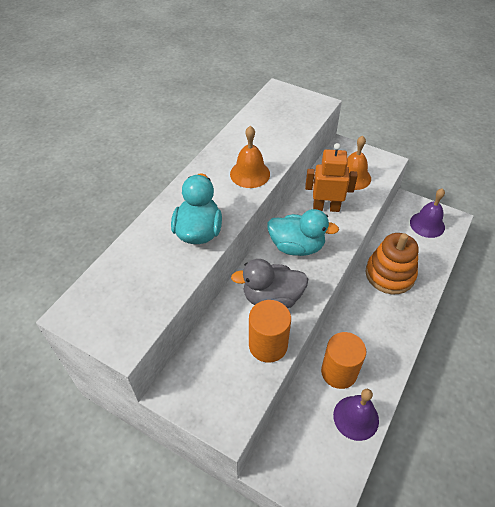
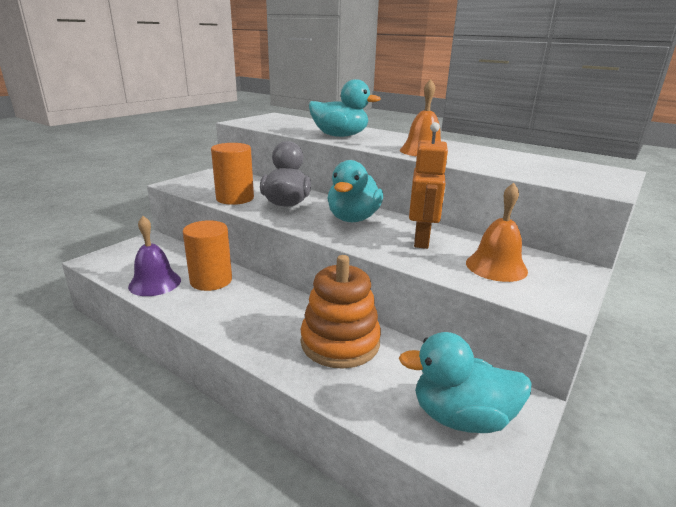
camera: 95 degrees right, 25 degrees down
purple bell [410,188,445,238] -> turquoise duck [399,332,532,433]

